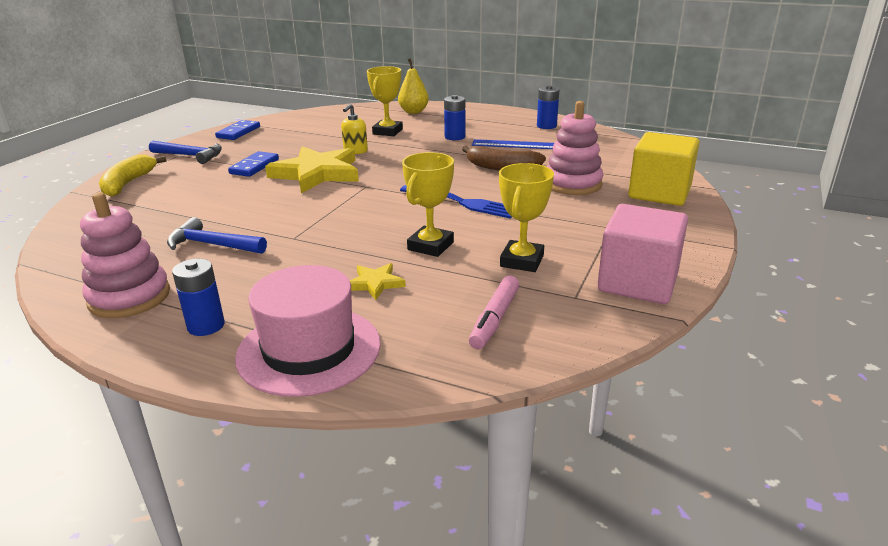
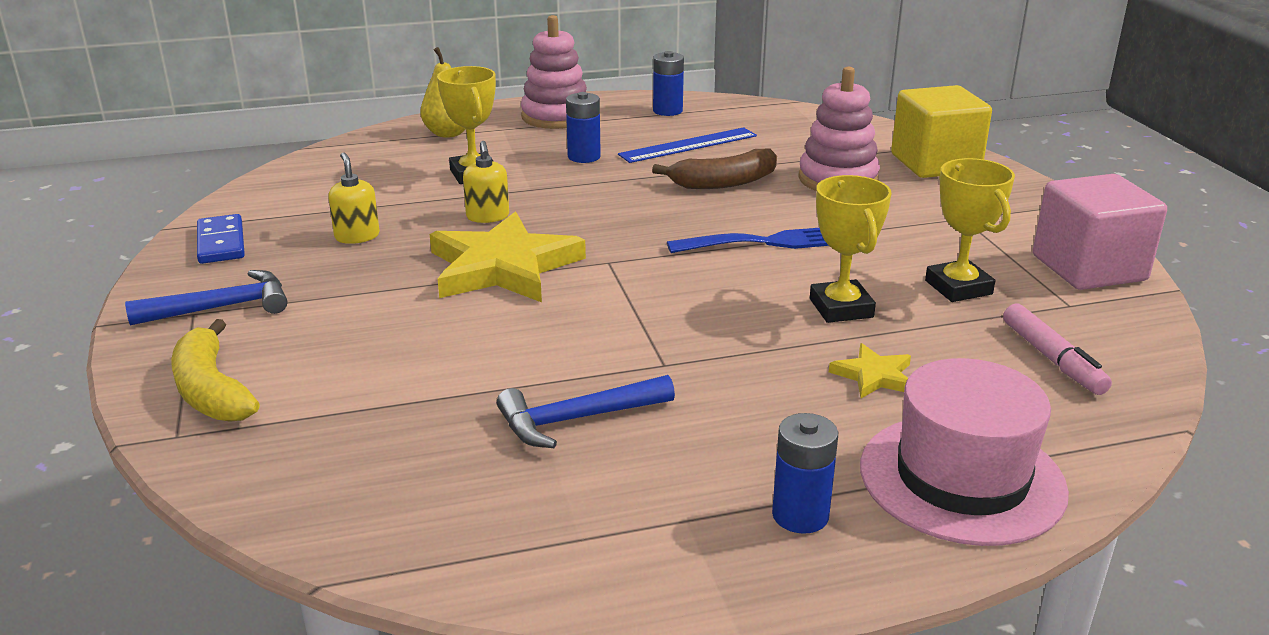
camera: 40 degrees left, 0 degrees up
pink stacking toy [80,192,170,318] -> pink stacking toy moved to [521,15,587,129]
blue domino [228,151,279,177] -> none
none -> yellow soap dispenser [328,152,380,244]

